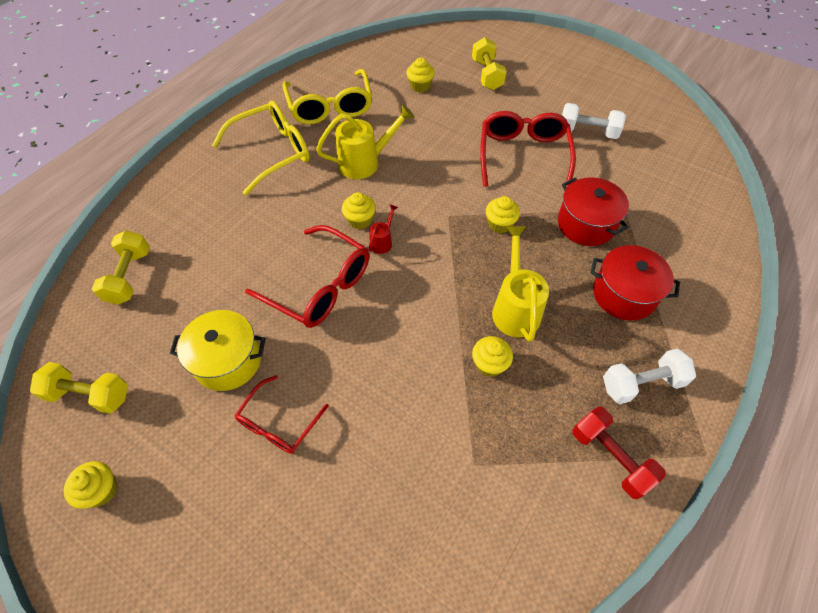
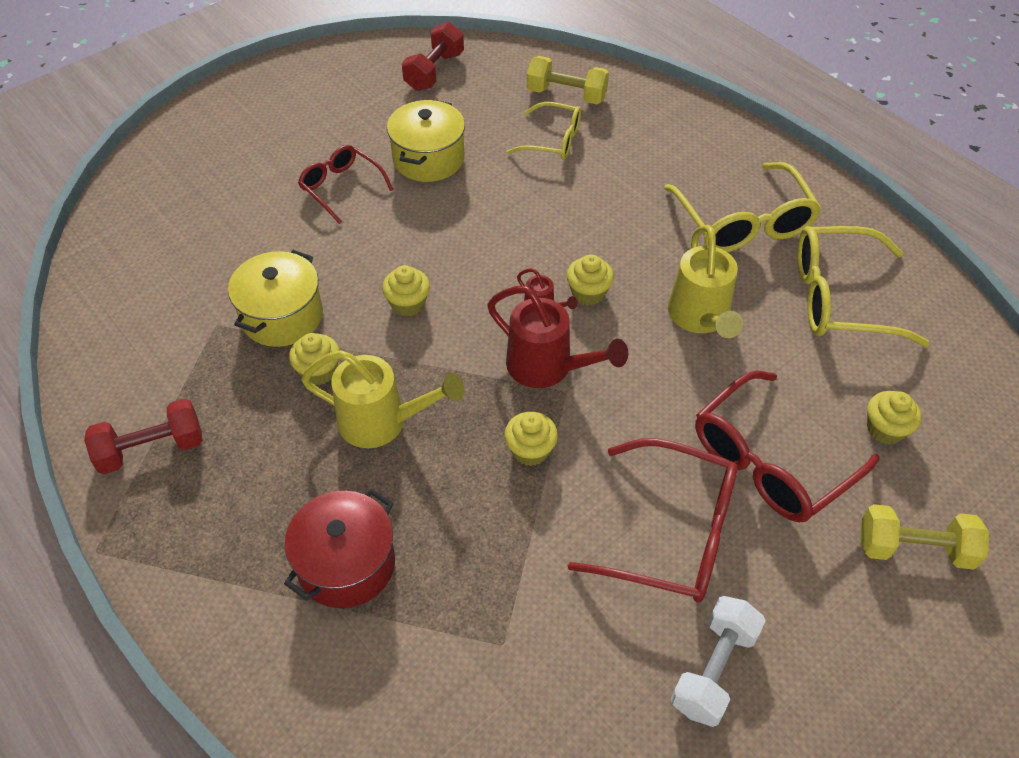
camera: 105 degrees right, 5 degrees down
yellow dumbbell [30,362,128,414] -> red dumbbell [402,22,464,91]
yellow cupcake [64,461,117,509] -> yellow cupcake moved to [382,265,430,316]
red glasses [245,225,369,328] -> red glasses moved to [695,370,880,522]
red pot [558,177,629,246] -> none
white dumbbell [603,348,696,404] -> none
none -> yellow pot [228,250,323,347]
none -> red watering can [487,286,628,388]
none -> yellow glasses [507,102,581,160]

